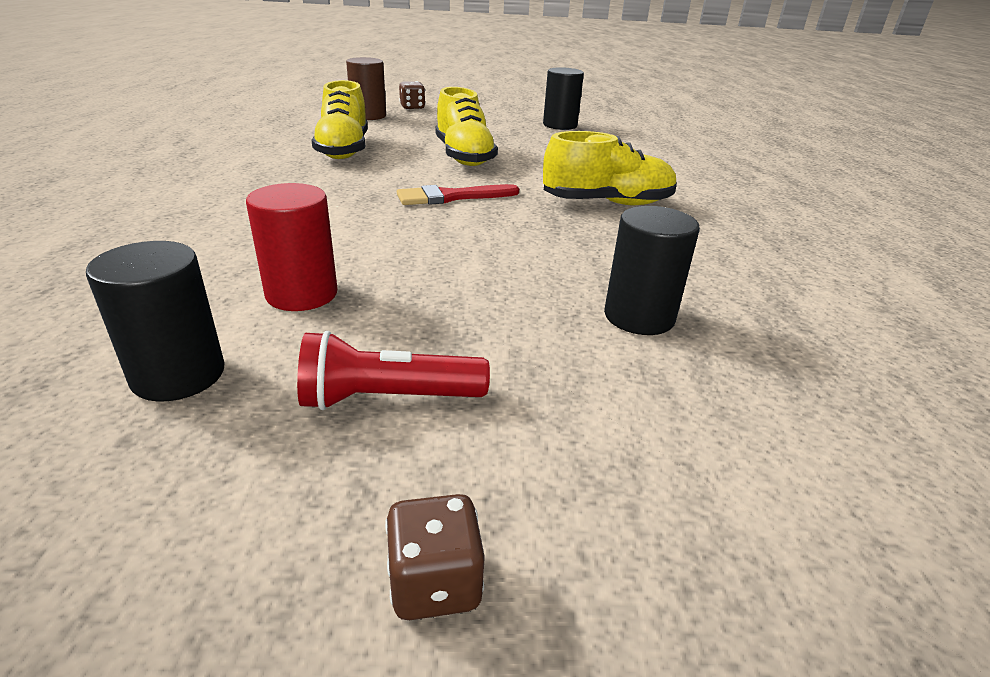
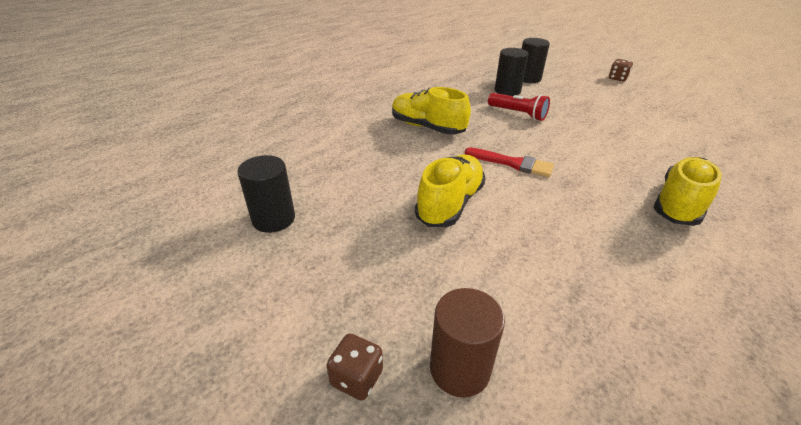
camera: 135 degrees left, 5 degrees up
black cylinder [86,241,225,402] -> black cylinder moved to [522,38,550,83]
red cylinder [246,183,338,311] -> none
red flashlight [297,331,490,410] -> red flashlight moved to [488,93,550,121]
yellow shoe [311,80,367,159] -> yellow shoe moved to [653,157,722,226]

